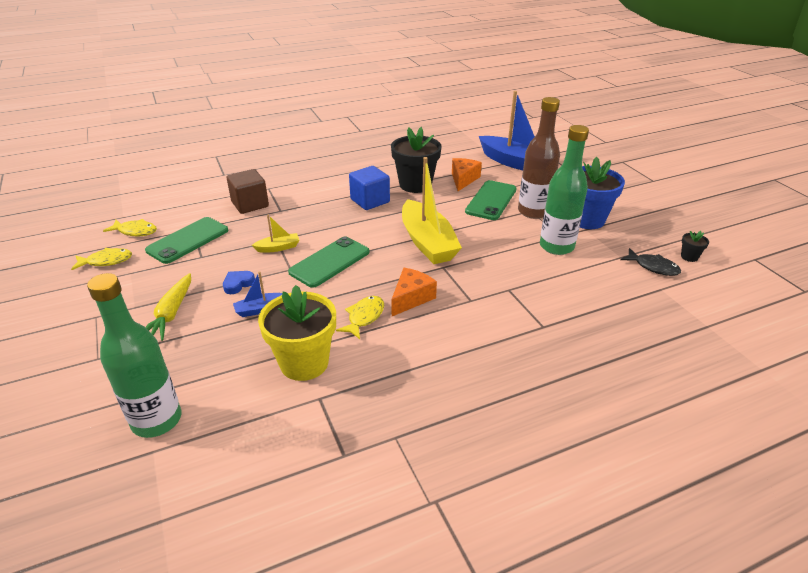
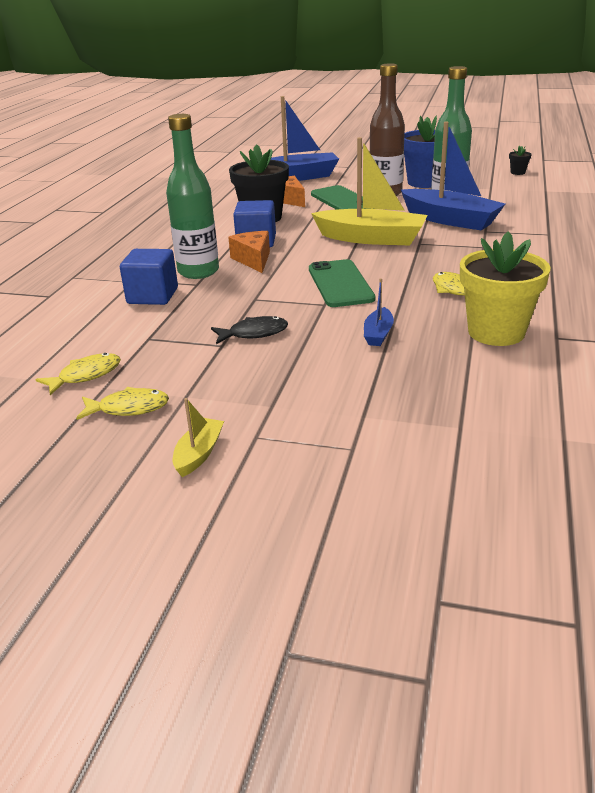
camera: 50 degrees left, 5 degrees down
yellow fish [71,248,132,270] -> yellow fish turned 60 degrees clockwise [76,387,169,420]
green bottle [87,273,181,438] -> green bottle moved to [166,114,219,279]
green phone [145,217,228,264] -> none
yellow carrot [146,273,191,341] -> none
blue heart [223,271,255,294] -> none
brown cube [227,169,269,214] -> blue cube [120,249,178,305]
yellow boat [252,215,299,253] -> yellow boat moved to [173,398,224,477]
orange cheese [391,268,437,316] -> orange cheese moved to [228,231,270,273]
black fish [620,248,681,276] -> black fish moved to [211,316,288,344]
none -> blue boat [401,122,505,230]

